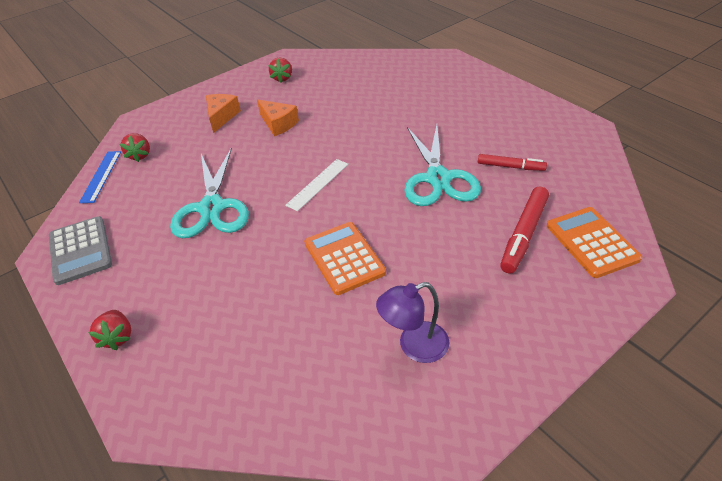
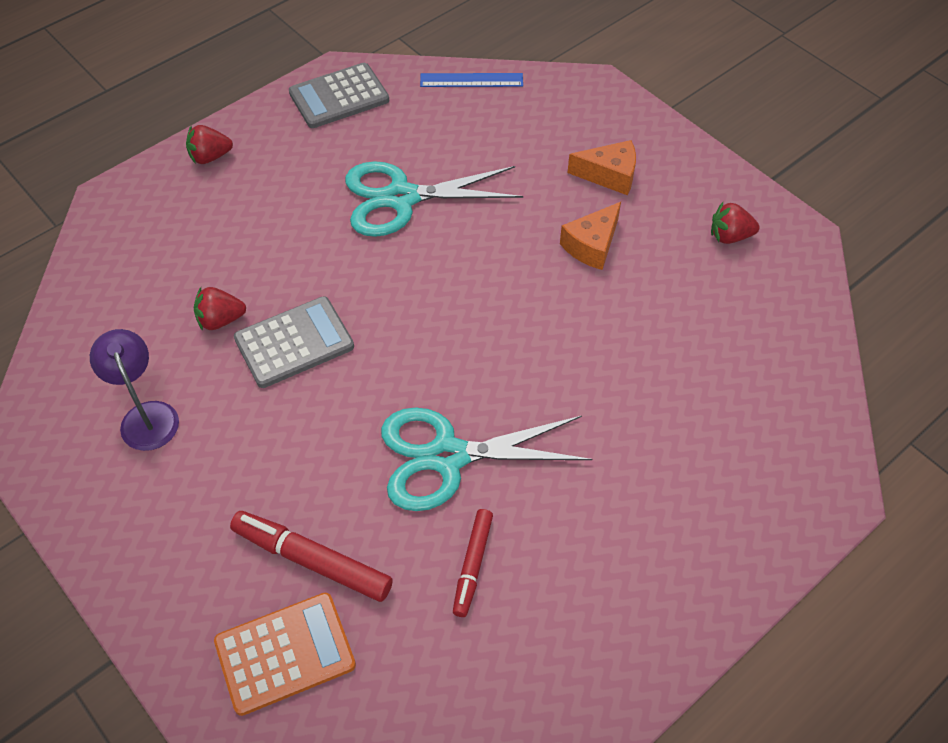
camera: 85 degrees right, 10 degrees up
red strawberry [120,133,150,162] -> red strawberry moved to [194,287,246,331]
white ruler [285,159,348,211] -> none
orange calculator [304,222,386,295] -> grey calculator [234,296,354,388]

